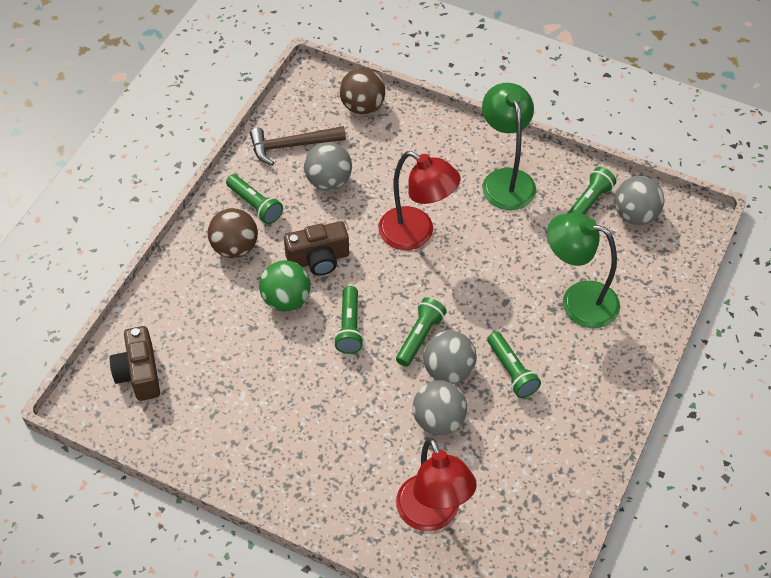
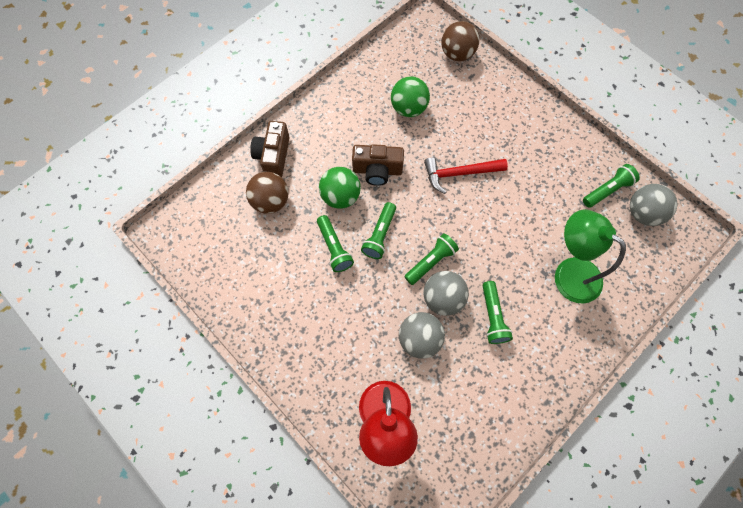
camera: 20 degrees right, 15 degrees up
brown camera [110,326,160,401] -> brown camera moved to [250,121,290,177]
brown ball [208,208,258,258] -> brown ball moved to [246,172,289,214]
green flashlight [226,174,283,224] -> green flashlight moved to [317,215,354,272]
brown hammer [250,126,346,165] -> none
grey ball [304,142,352,191] -> green ball [391,76,430,117]
red lamp [378,151,460,250] -> red hammer [424,157,508,194]
green lamp [482,83,536,210] -> none

